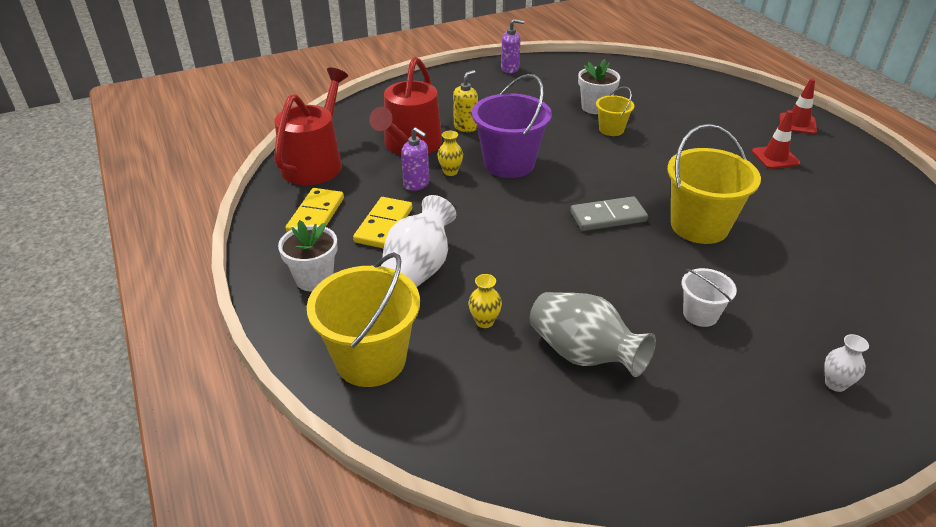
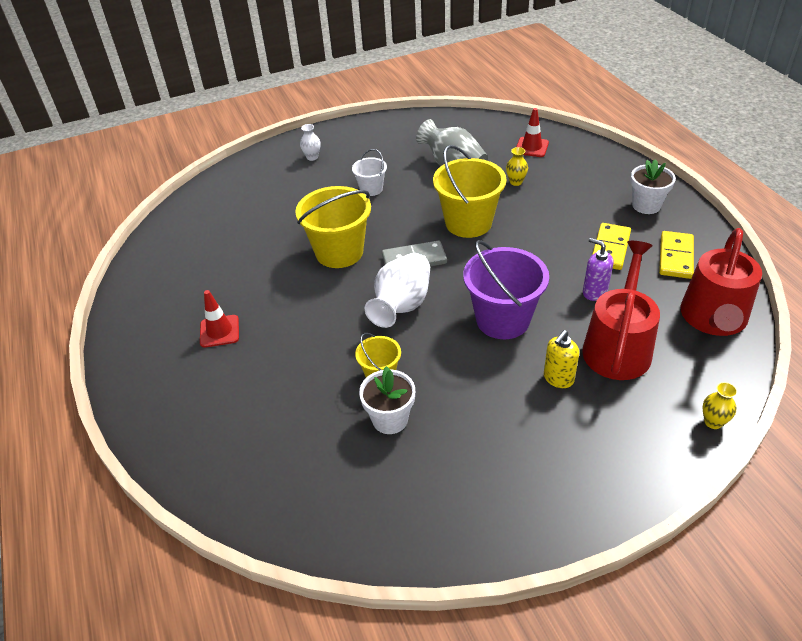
camera: 175 degrees left, 5 degrees up
yellow bucket [307,252,420,387] -> yellow bucket moved to [433,145,507,238]
white vase [381,195,456,287] -> white vase moved to [365,253,430,328]
yellow vase [437,131,463,176] -> yellow vase moved to [703,382,737,429]
purple soap dispenser [501,19,524,73] -> none
red traffic cone [780,79,817,134] -> red traffic cone moved to [516,108,549,157]

